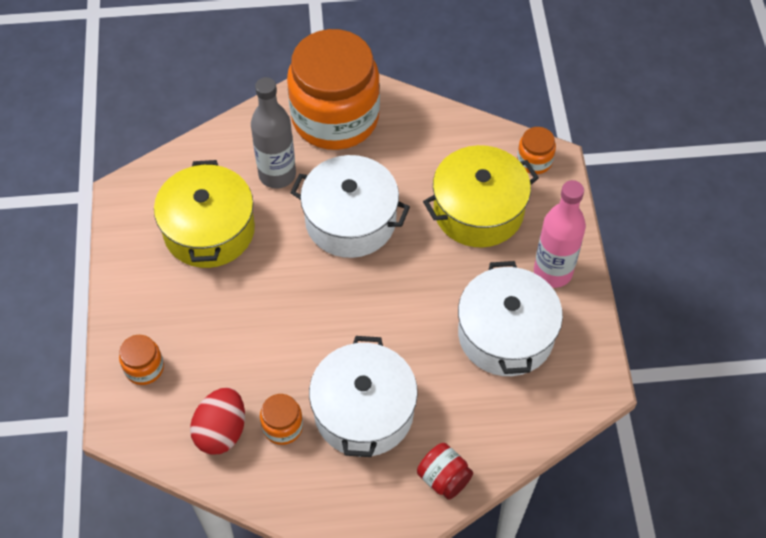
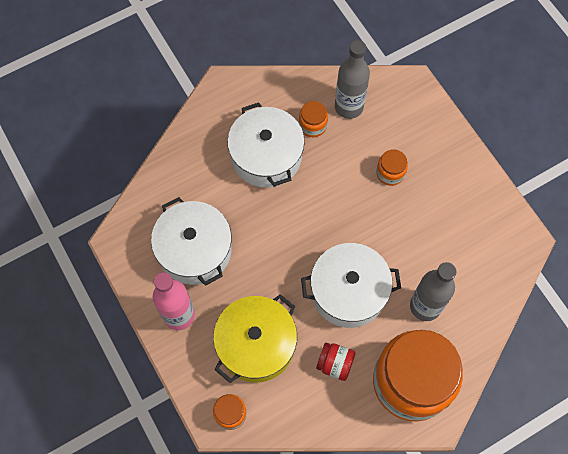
camera: 155 degrees right, 10 degrees up
orange jar [119,335,164,385] -> orange jar moved to [376,149,408,186]
yellow pot [154,160,255,268] -> none
red egg [190,388,245,455] -> grey bottle [335,40,370,119]
red jar [417,443,473,500] -> red jar moved to [316,342,355,381]

